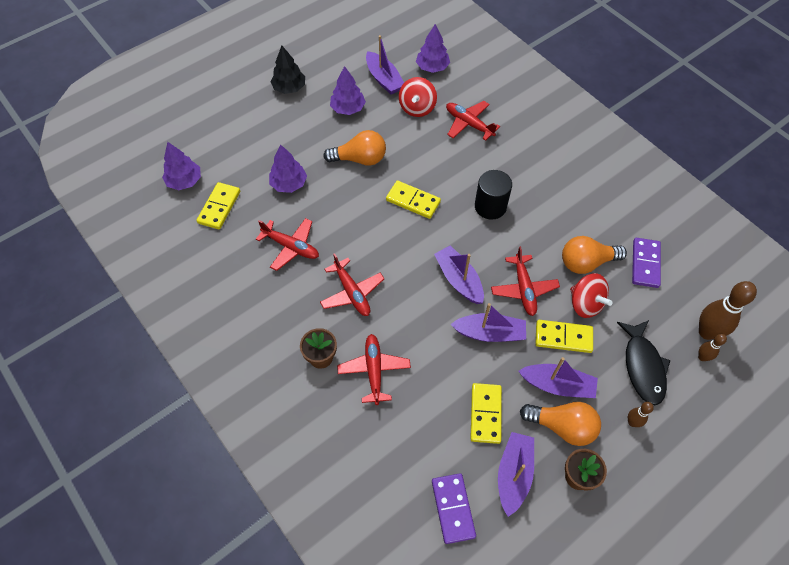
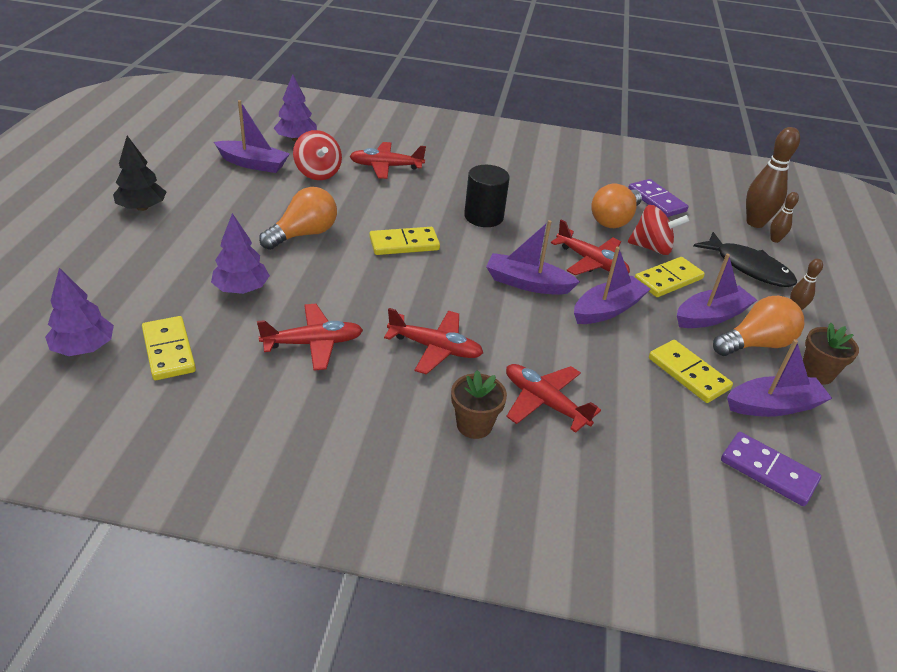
camera: 45 degrees left, 20 degrees down
purple tree [330,66,366,115] -> none
purple boat [498,432,534,517] -> purple boat turned 105 degrees clockwise [727,339,832,417]

